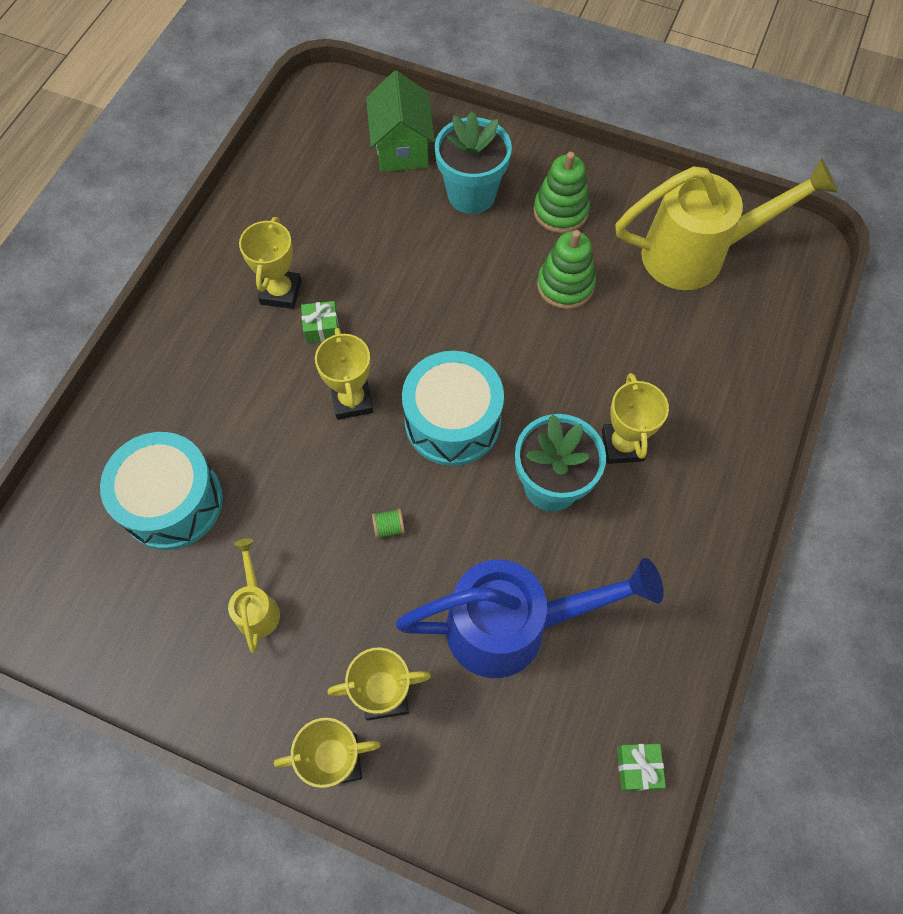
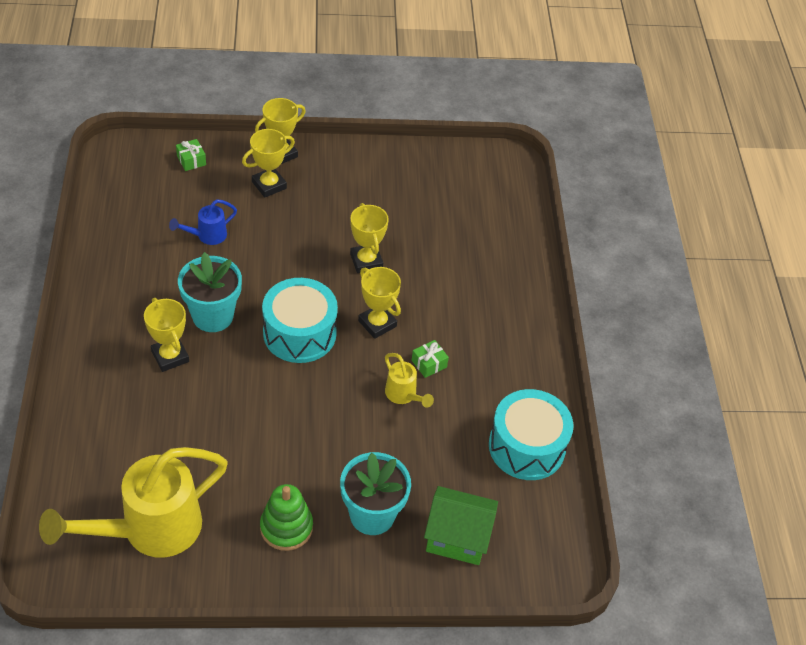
camera: 150 degrees right, 15 degrees down
turquoise drum [100,432,223,550] -> turquoise drum moved to [489,389,574,480]
yellow watering can [228,538,280,653] -> yellow watering can moved to [385,353,434,408]
yellow trophy [239,217,302,309] -> yellow trophy moved to [350,203,389,273]
green house [366,71,435,172] -> green house turned 45 degrees counterclockwise [424,486,498,565]
green spool [372,509,405,539] -> none
blue watering can [396,558,664,678] -> blue watering can [169,199,237,245], size x0.45
green stacking toy [537,230,596,309] -> none
green gift [617,744,666,791] -> green gift moved to [176,139,206,171]

